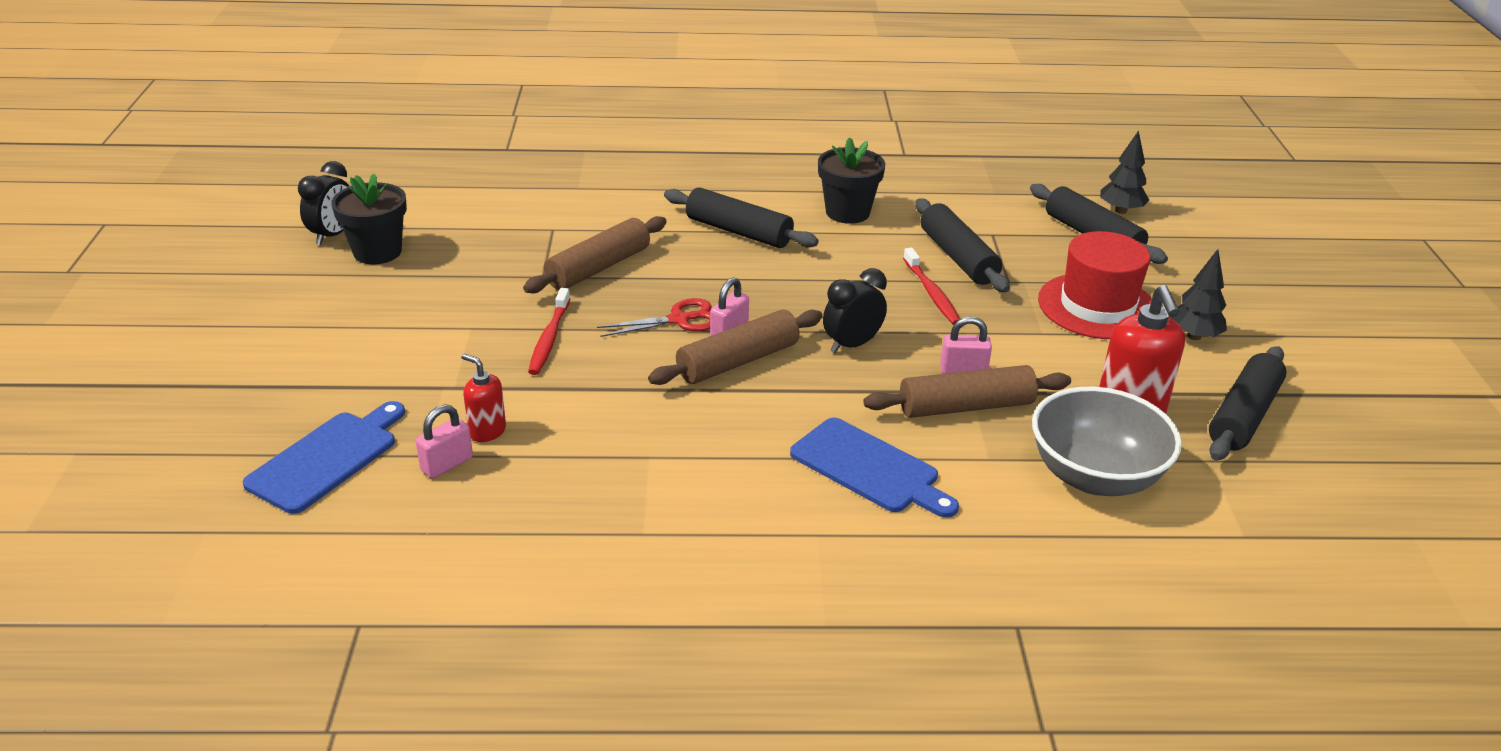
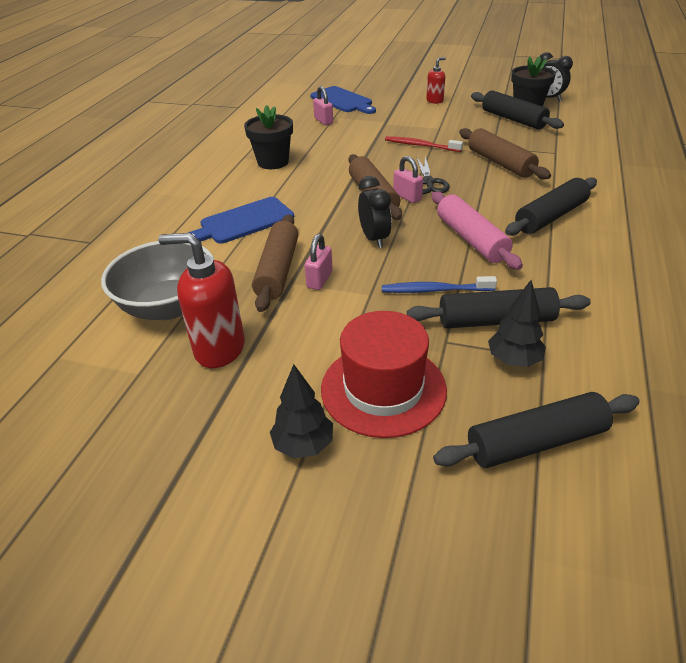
camera: 110 degrees right, 5 degrees up
red soap dispenser [461,353,506,442] -> red soap dispenser moved to [426,57,446,104]
red scissors [597,298,712,337] -> black scissors [417,156,450,194]
black flower pot [818,137,885,224] -> black flower pot moved to [244,105,293,169]
red toothbrush [903,248,960,325] -> blue toothbrush [382,276,497,293]
black tree [1100,130,1149,214] -> black tree moved to [488,280,546,367]
black rolling pin [1209,346,1287,461] -> black rolling pin moved to [471,90,564,130]
none -> pink rolling pin [431,192,523,270]

